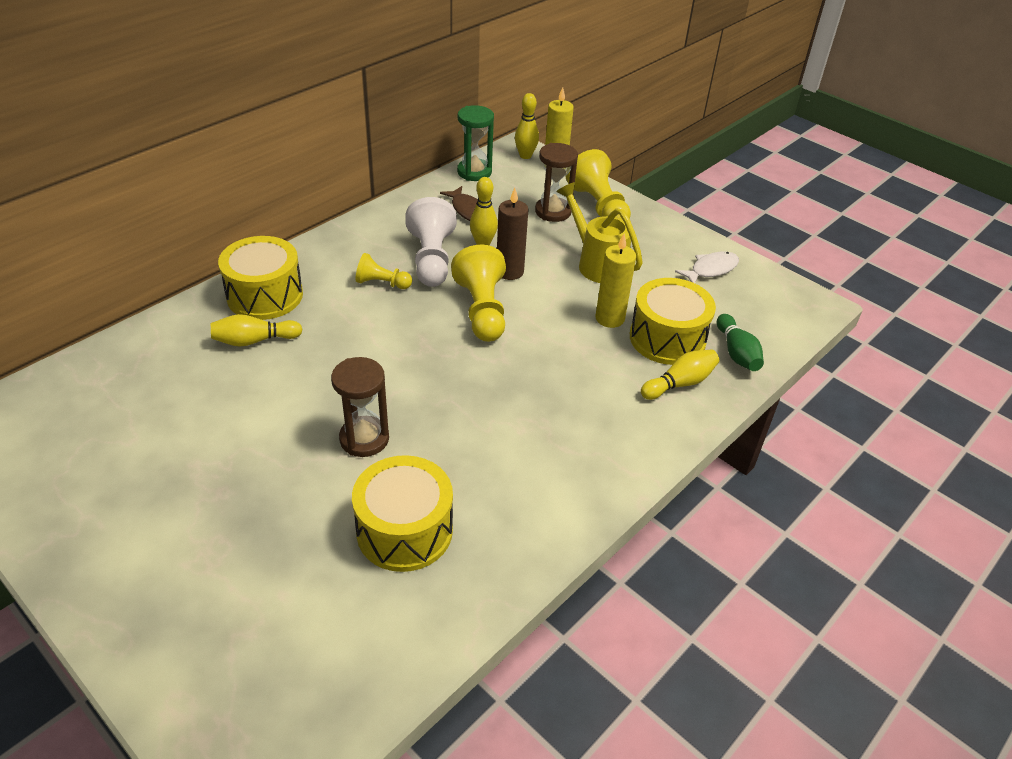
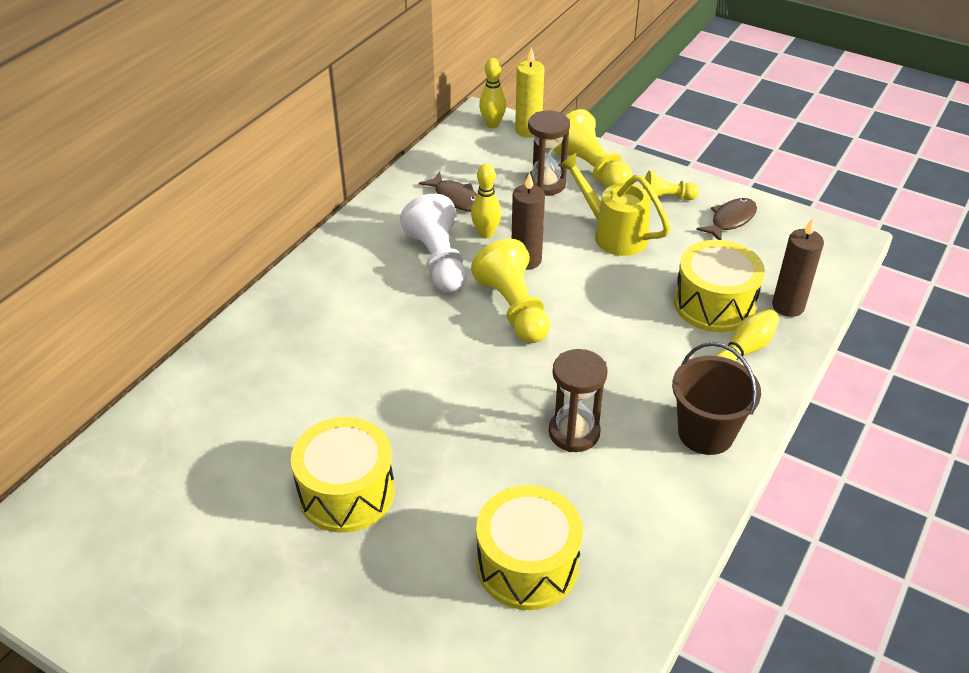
camera: 10 degrees left, 0 degrees up
yellow bowling pin [211,314,303,347] -> none
yellow drum [218,236,303,320] -> yellow drum moved to [291,417,395,533]
brown hourglass [331,357,389,457] -> brown hourglass moved to [549,349,608,452]
yellow pawn [356,253,412,289] -> yellow pawn moved to [643,171,699,200]
green hourglass [457,105,494,181] -> none
yellow candle [595,234,636,328] -> none
white fish [675,251,739,283] -> brown fish [696,198,757,240]
green bowling pin [717,314,764,371] -> brown candle [772,218,824,317]
none -> brown bucket [672,342,761,455]

